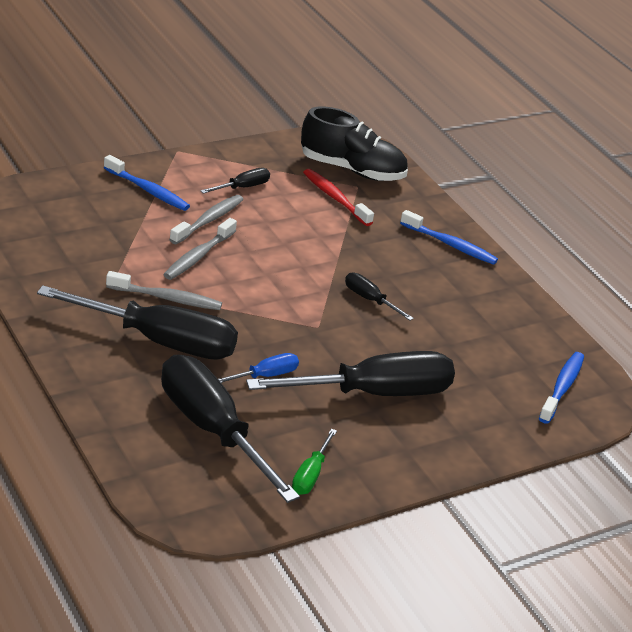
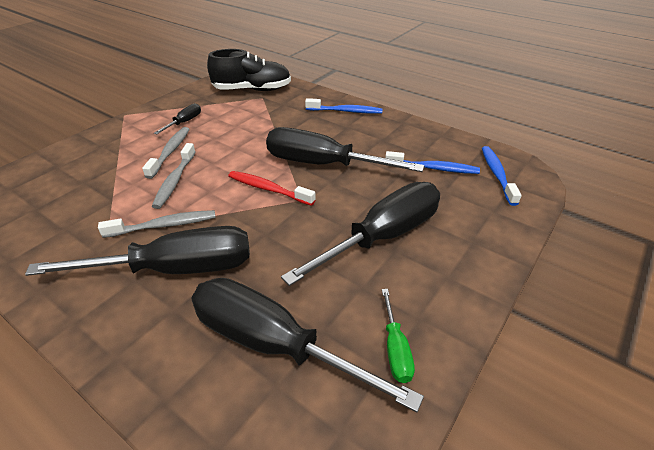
camera: 20 degrees left, 5 degrees up
blue toothbrush [104,155,190,211] -> blue toothbrush moved to [385,151,480,174]
blue screwdriver [218,353,299,383] -> none
red toothbrush [303,169,374,226] -> red toothbrush moved to [228,171,316,206]
black screwdriver [345,272,414,321] -> black screwdriver [266,127,424,172], size x2.25

